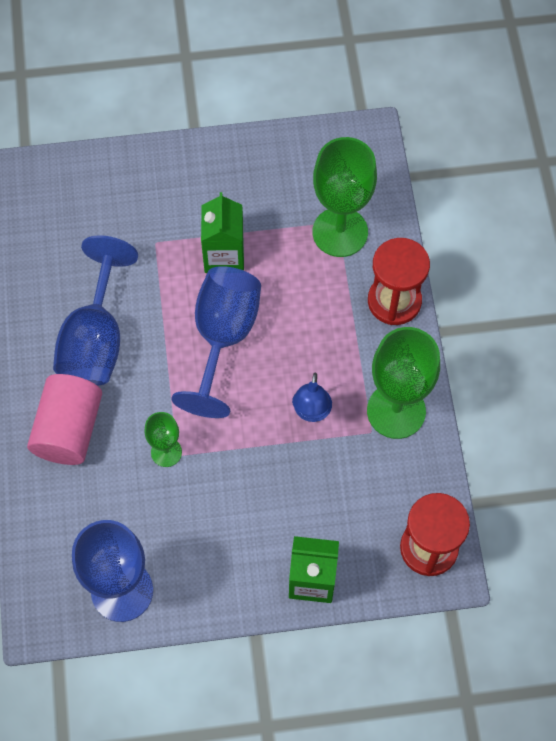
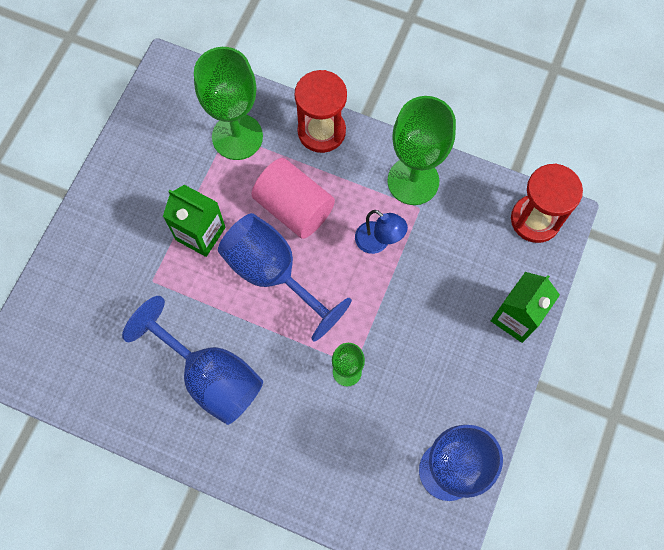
camera: 60 degrees left, 5 degrees up
pink cylinder [27,374,102,465] -> pink cylinder moved to [251,158,335,239]

